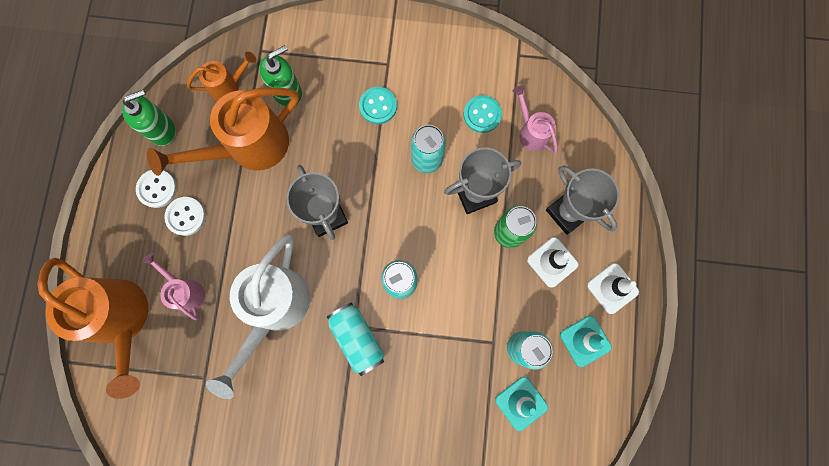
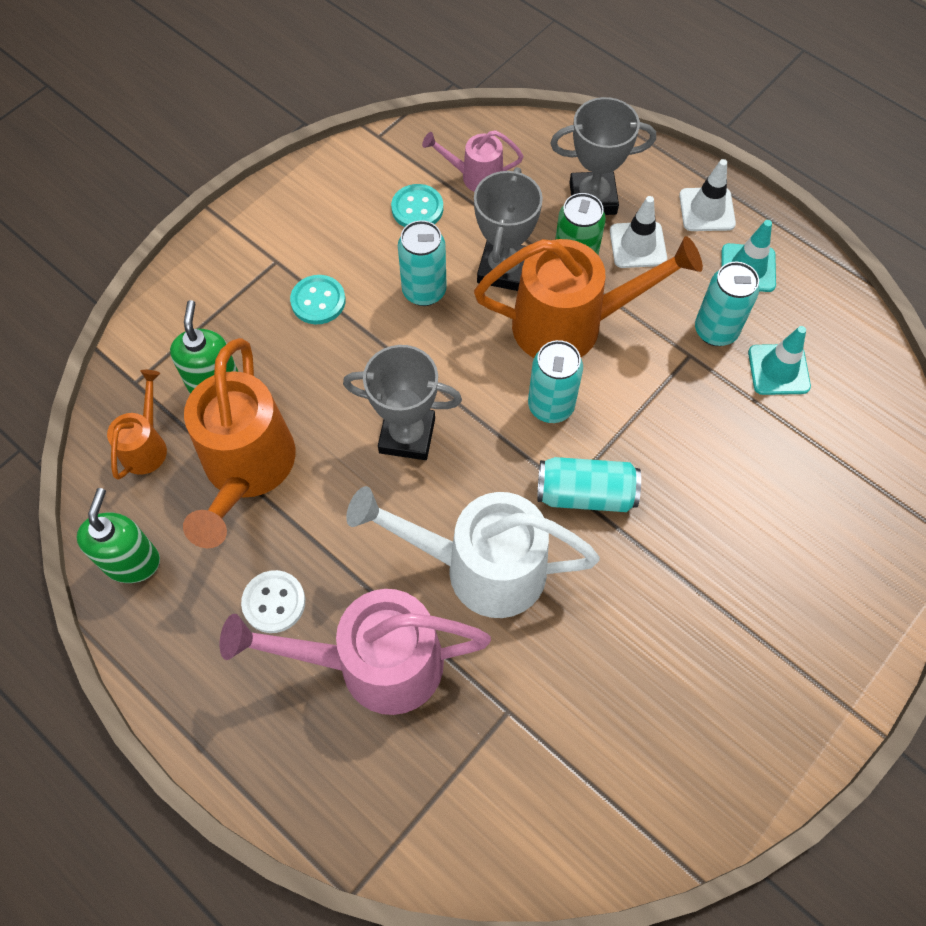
camera: 55 degrees left, 15 degrees down
orange watering can [37,258,148,399] -> orange watering can moved to [474,236,703,358]
white button [136,170,177,208] -> none
pink watering can [142,253,205,320] -> pink watering can [220,589,491,715], size x1.99
white watering can [206,235,310,399] -> white watering can turned 135 degrees clockwise [346,486,600,618]

